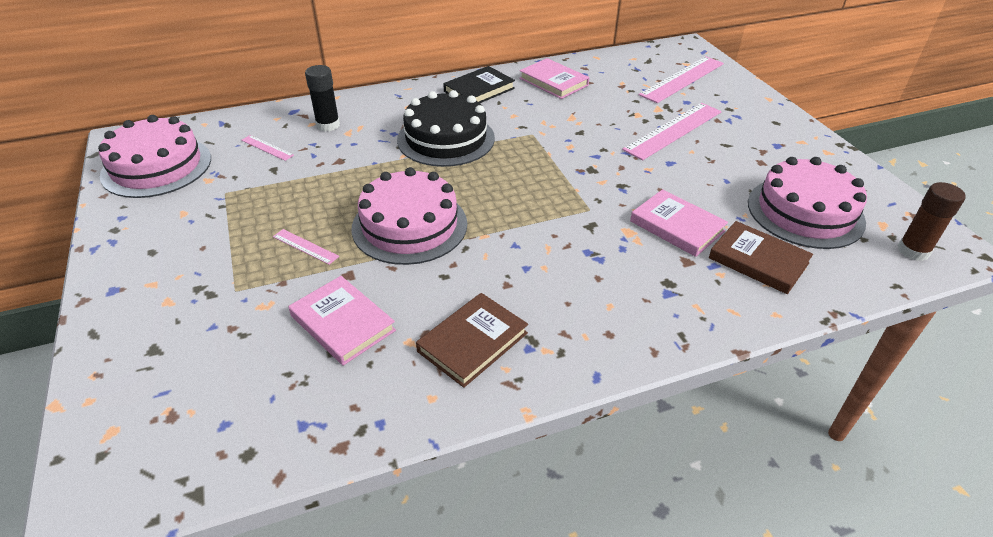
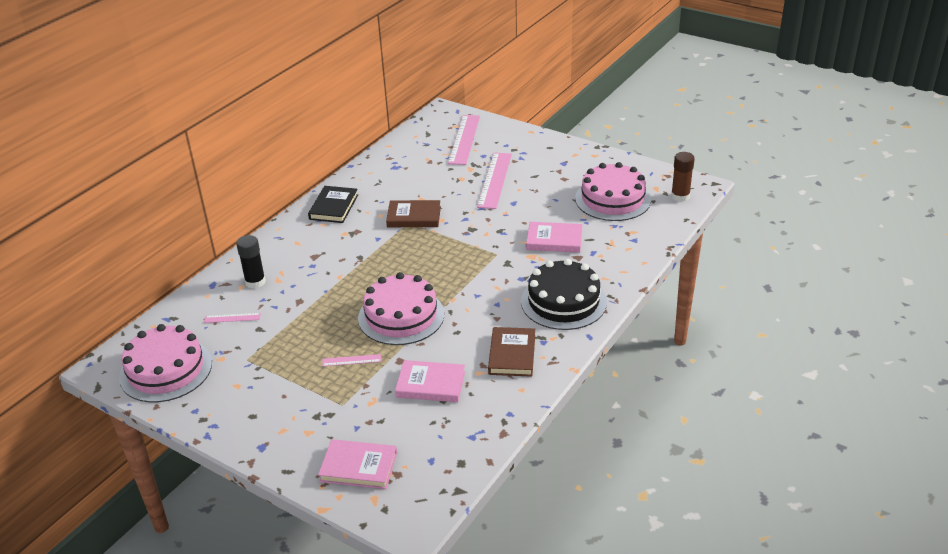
camera: 35 degrees left, 5 degrees down
black cake [397,90,495,167] -> black cake moved to [521,259,607,330]
pink book [519,58,589,99] -> pink book moved to [318,439,397,489]
brown book [709,221,813,294] -> brown book moved to [386,200,441,227]

